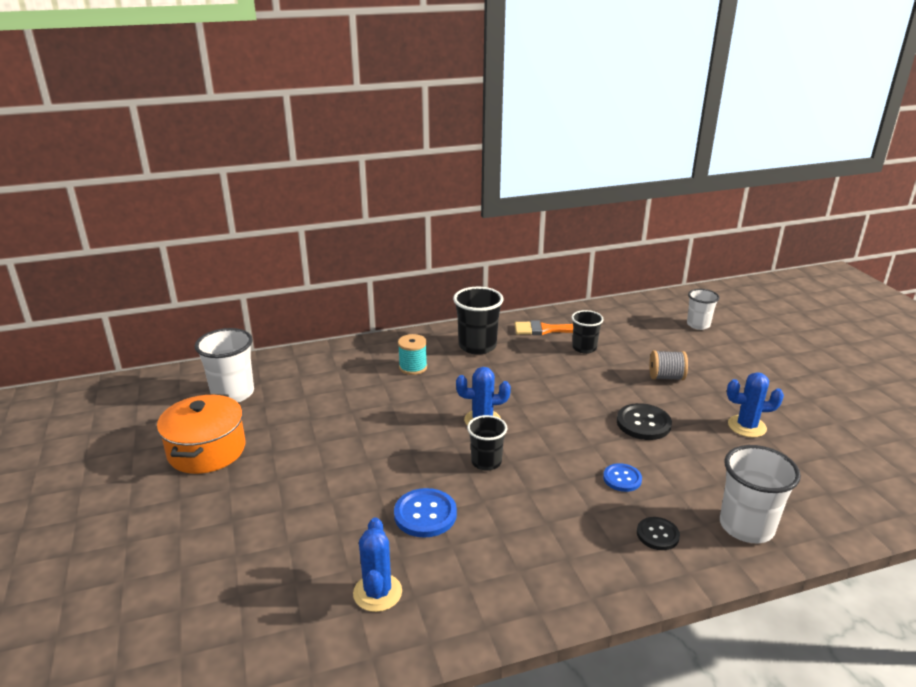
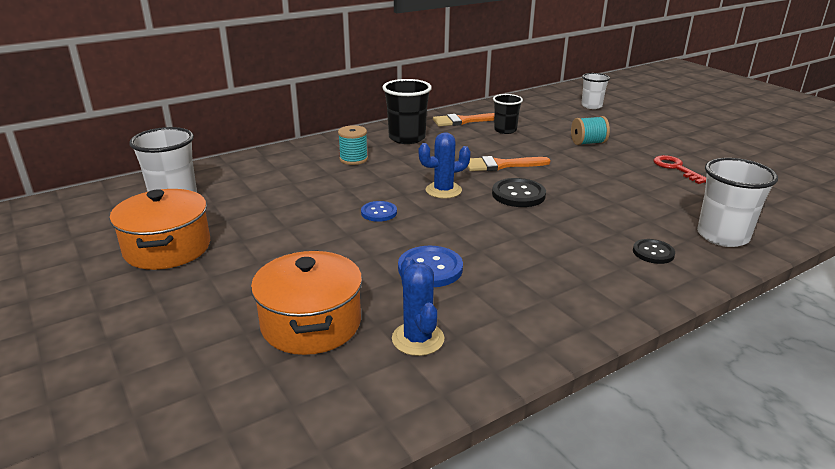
camera: 15 degrees left, 0 degrees up
black cup [467,415,507,470] -> none
blue button [603,463,642,492] -> blue button moved to [361,201,397,222]
black button [617,403,672,440] -> black button moved to [492,178,546,207]
grey spool [649,350,688,380] -> turquoise spool [571,116,610,145]
blue cactus [727,372,784,437] -> red key [653,155,706,184]
none -> orange pot [251,250,362,355]
none -> orange brush [467,156,551,171]

